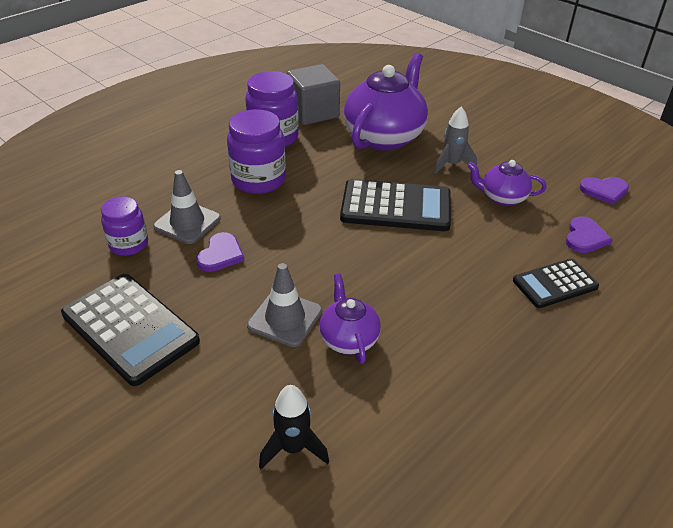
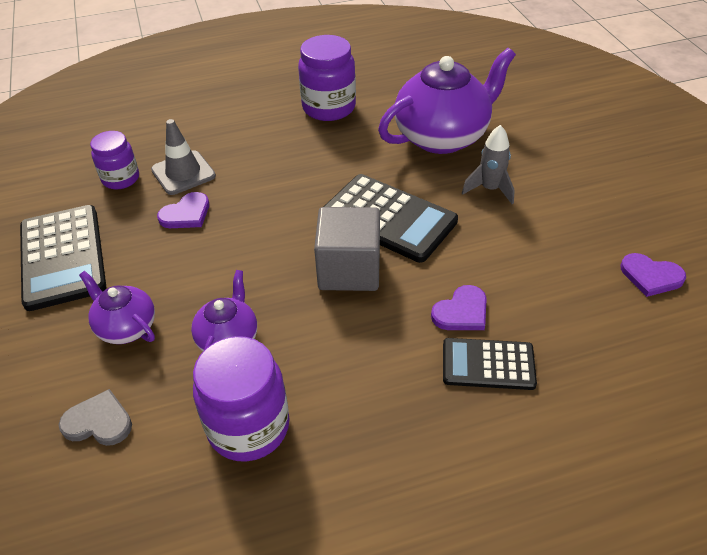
camera: 30 degrees right, 5 degrees up
purple jar [227,109,286,194] -> purple jar moved to [193,336,290,462]
grey traffic cone [247,263,322,347] -> none
black rocket [259,385,329,469] -> grey heart [59,389,132,446]
grey cube [287,64,340,125] -> grey cube moved to [314,207,380,291]
purple teapot [467,160,547,206] -> purple teapot moved to [79,271,155,344]
purple heart [566,216,613,253] -> purple heart moved to [431,285,487,330]

